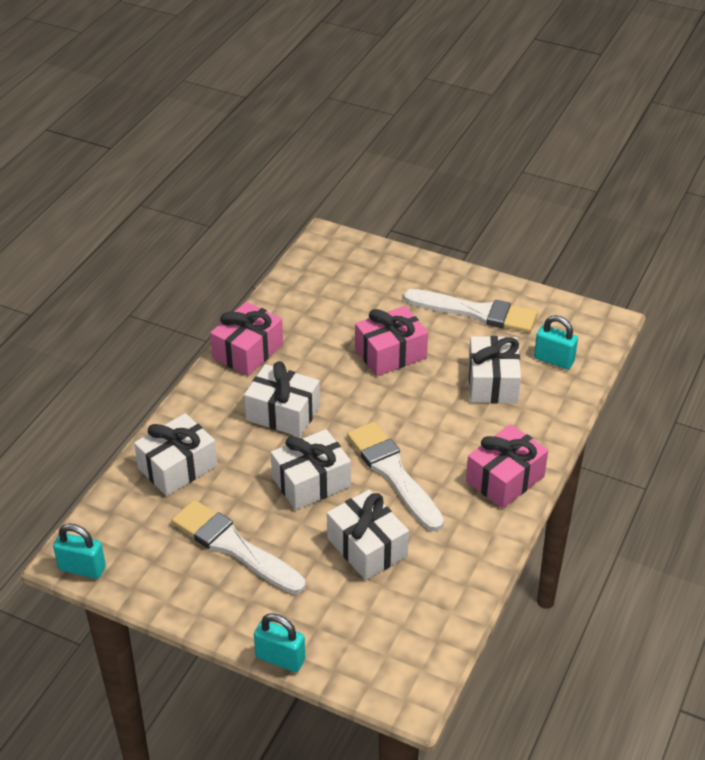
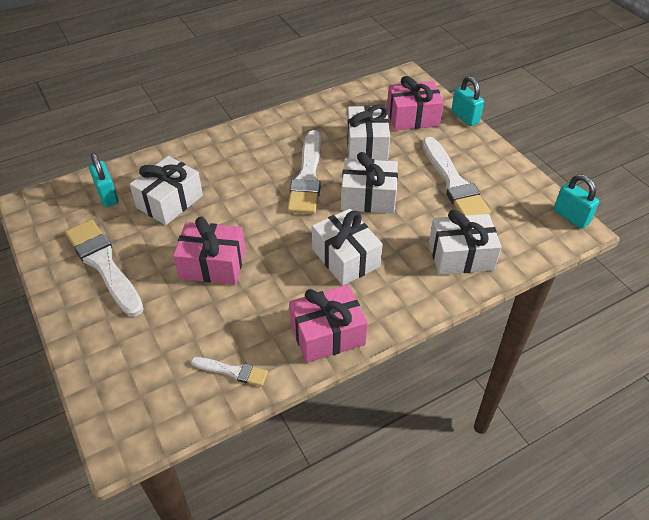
camera: 145 degrees left, 5 degrees up
pink gift [466,424,548,508] -> pink gift moved to [387,76,444,130]
none -> white brush [191,357,268,386]

